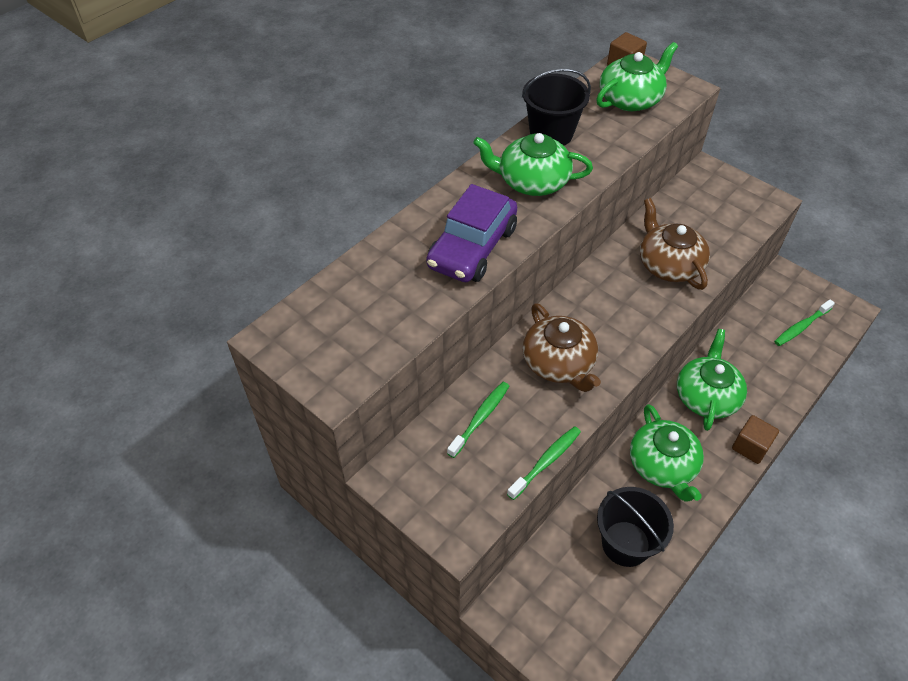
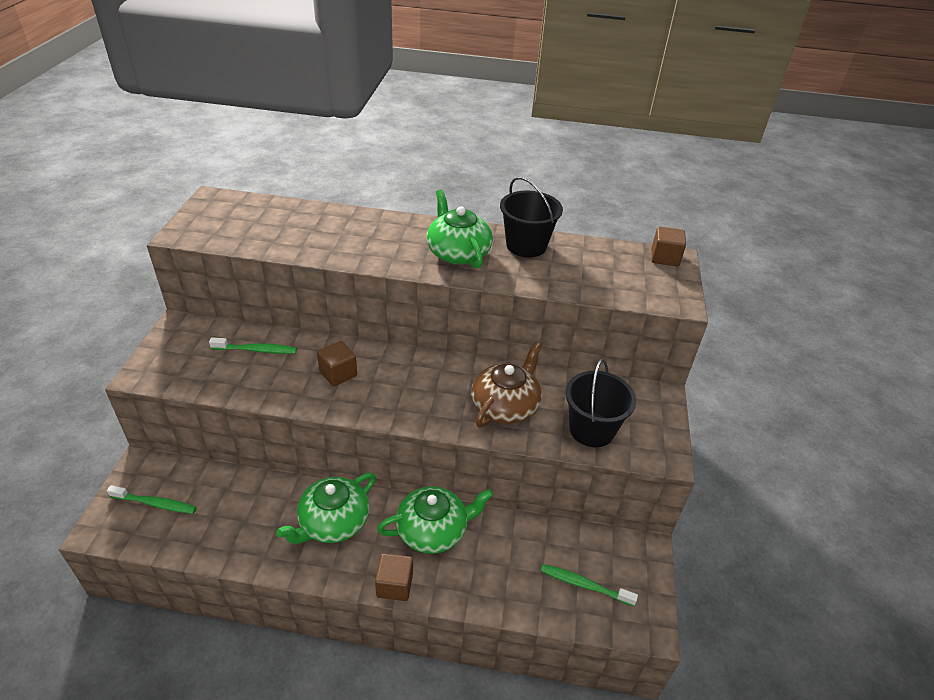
camera: 55 degrees right, 10 degrees down
purple car [426,184,517,282] -> none
green toothbrush [507,426,581,500] -> green toothbrush moved to [107,485,197,514]
brown teapot [522,303,601,392] -> brown cube [317,341,357,387]
green teapot [596,42,678,111] -> none
black bucket [597,487,674,567] -> black bucket moved to [565,359,636,447]

